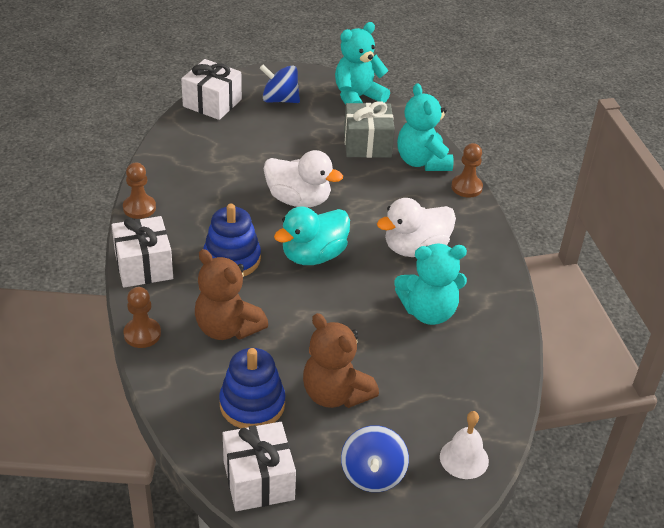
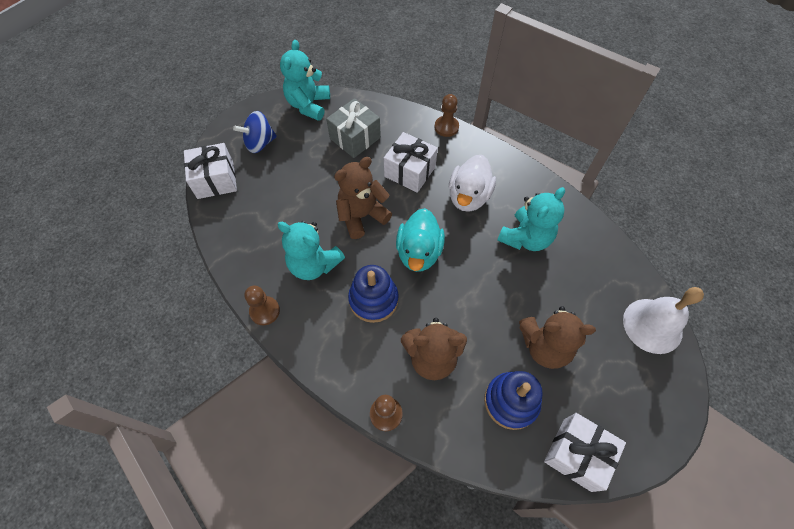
camera: 40 degrees left, 20 degrees up
white gift [112,216,173,288] -> white gift moved to [384,132,438,193]
white duck [263,150,343,207] -> brown teddy bear [334,157,392,239]
blue spinning top [341,425,409,492] -> none
turquoise teddy bear [397,83,454,171] -> turquoise teddy bear moved to [277,221,345,280]
white bell [440,411,489,479] -> white bell [623,287,704,354], size x1.58

